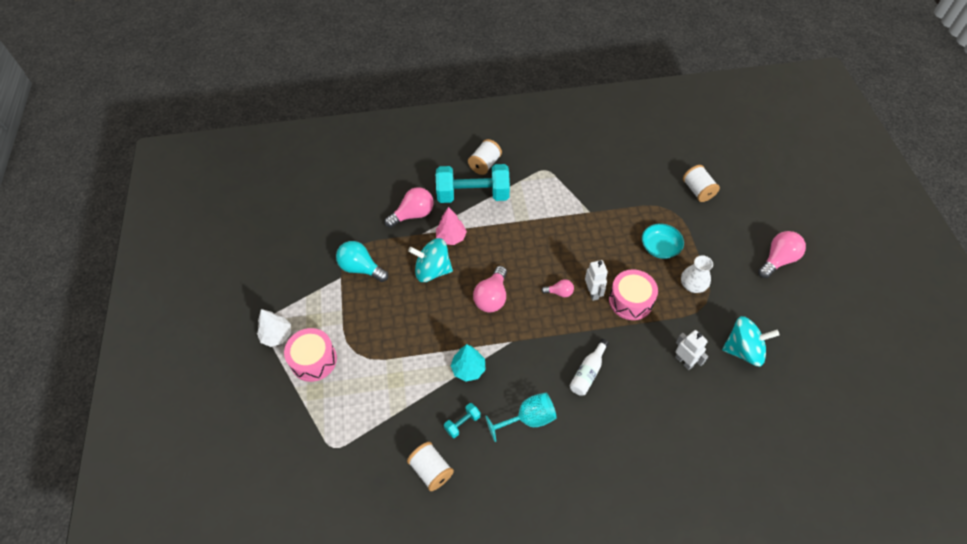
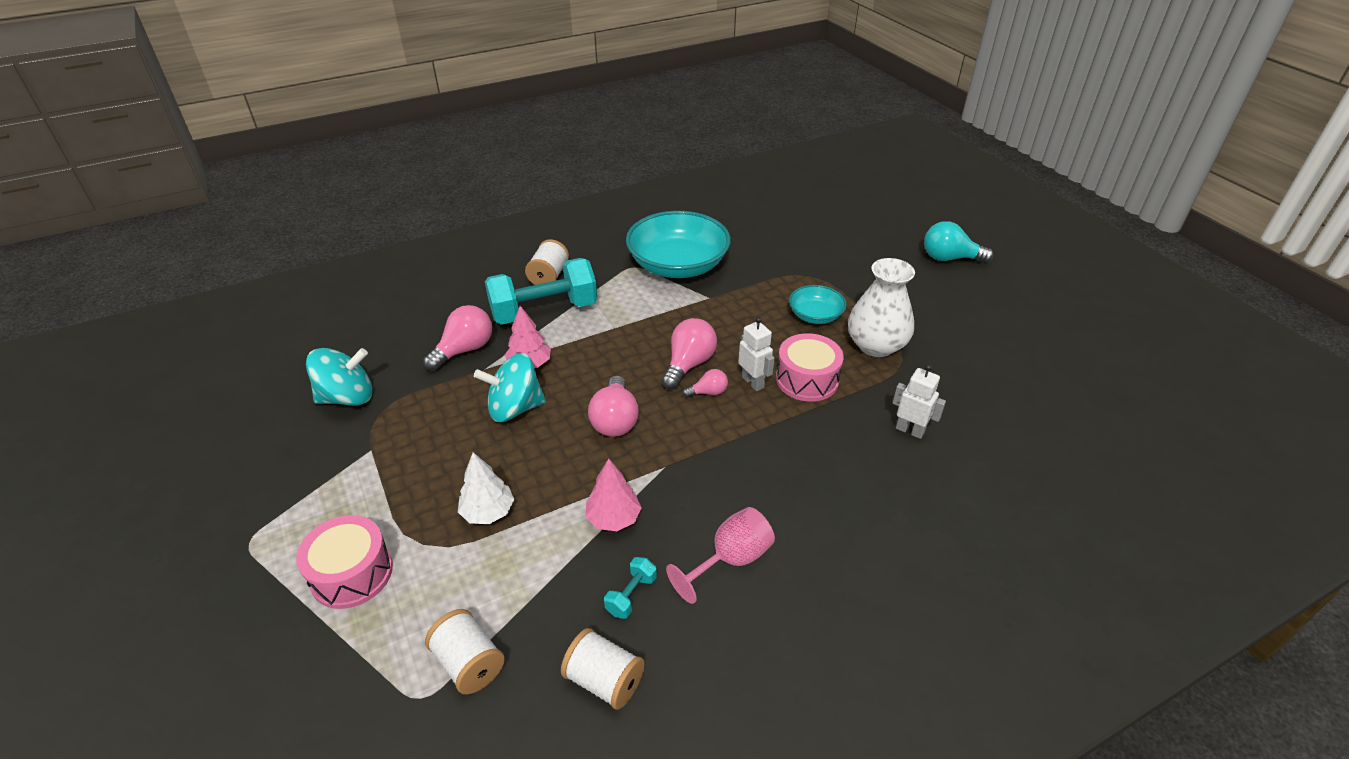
camera: 20 degrees left, 15 degrees down
white tree [257,309,291,347] -> white tree moved to [458,452,515,524]
turquoise light bulb [336,241,388,282] -> turquoise light bulb moved to [924,221,993,263]
turquoise tree [451,344,486,382] -> pink tree [585,459,642,531]
turquoise goblet [485,393,557,442] -> pink goblet [666,507,775,604]
white bottle [569,339,609,396] -> none
white vase [681,255,713,293] -> white vase [848,258,915,357], size x1.62
white spool [683,165,720,202] -> white spool moved to [425,609,505,695]
turquoise spinning top [722,316,779,366] -> turquoise spinning top moved to [306,348,372,406]
pink light bulb [758,231,806,278] -> pink light bulb moved to [662,318,717,389]
none -> turquoise bowl [626,211,731,278]

